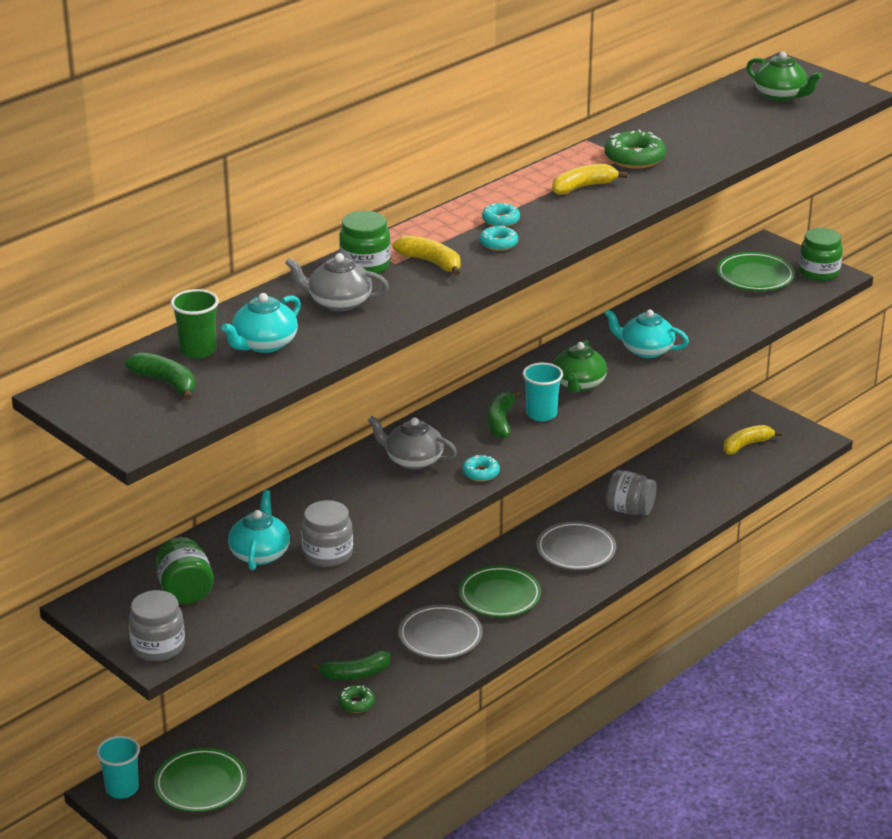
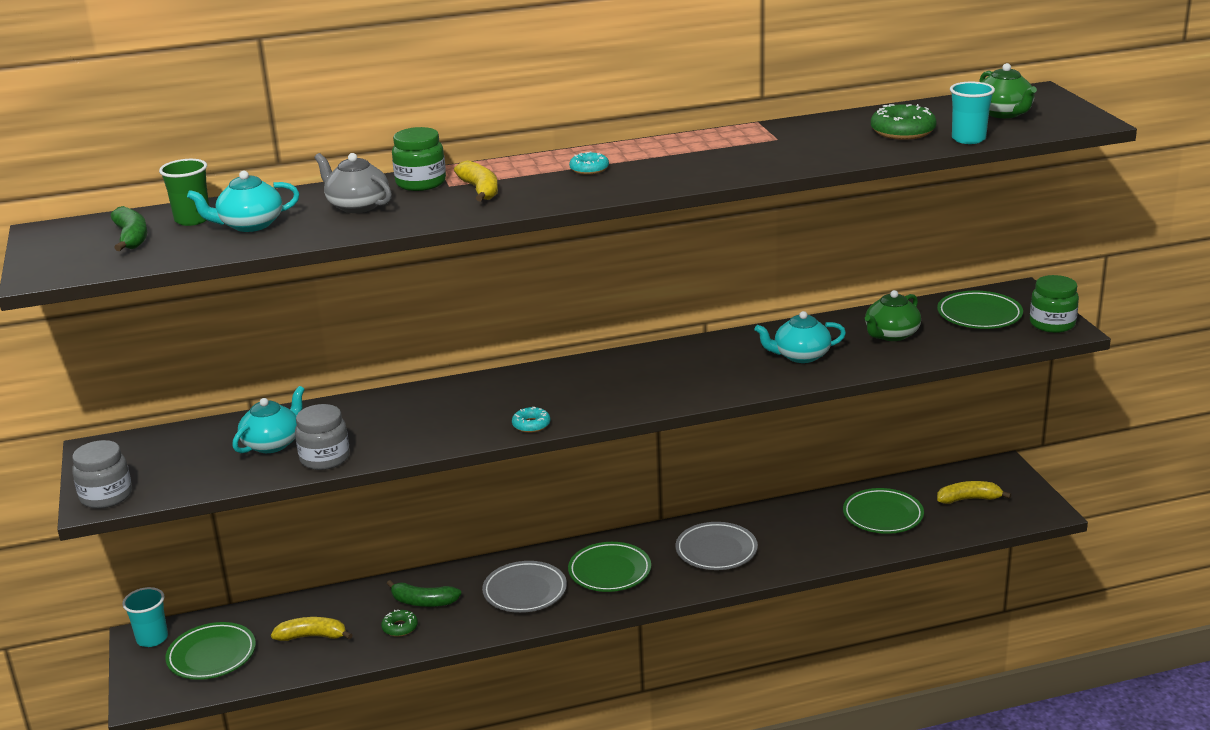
camera: 30 degrees right, 5 degrees down
green jar [156,537,214,604] -> none
grey teapot [368,416,457,470] -> none
turquoise donut [479,226,518,251] -> none
green banana [487,390,521,439] -> none
turquoise cup [522,362,563,421] -> turquoise cup moved to [950,82,995,144]
yellow banana [552,164,628,195] -> yellow banana moved to [271,617,352,641]
green teapot [553,340,607,393] -> green teapot moved to [865,290,921,341]
turquoise teapot [604,309,689,358] -> turquoise teapot turned 60 degrees counterclockwise [754,311,846,363]
green donut [605,130,666,169] -> green donut moved to [871,104,937,140]
grey jar [606,470,657,516] -> none
none -> green plate [843,488,924,534]

